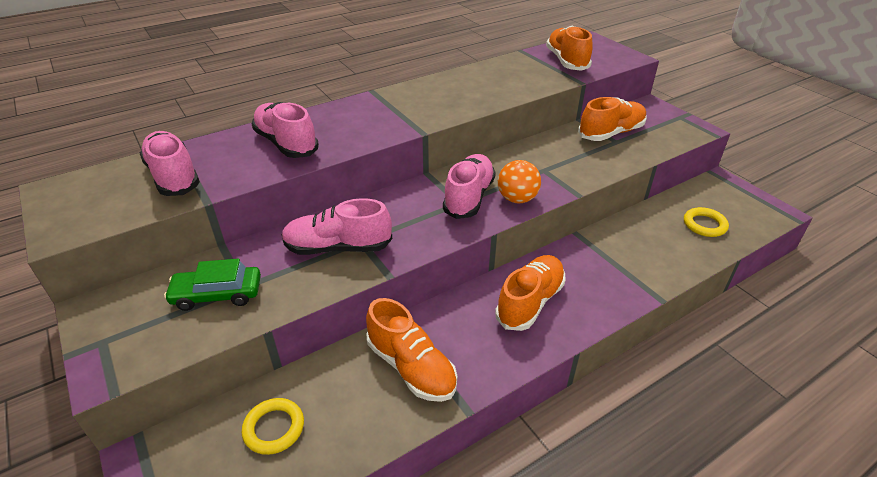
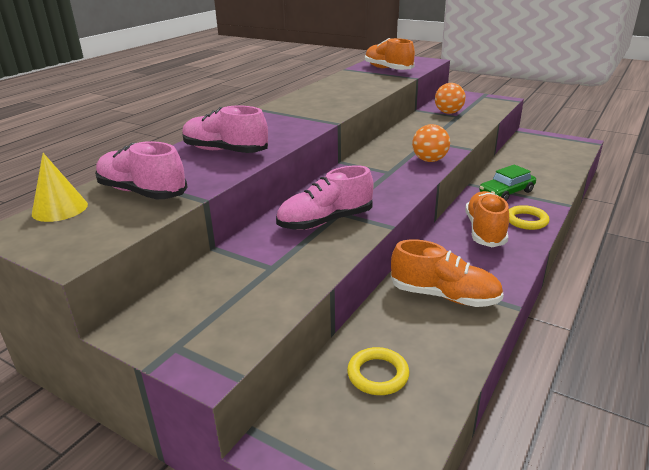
camera: 25 degrees left, 10 degrees down
green car [164,259,261,311] -> green car moved to [479,165,536,201]
pink shoe [443,154,496,219] -> none
orange shoe [578,97,647,141] -> orange ball [435,83,466,114]
yellow ring [684,207,729,237] -> yellow ring moved to [509,205,550,230]
none -> yellow cone [32,153,88,222]

